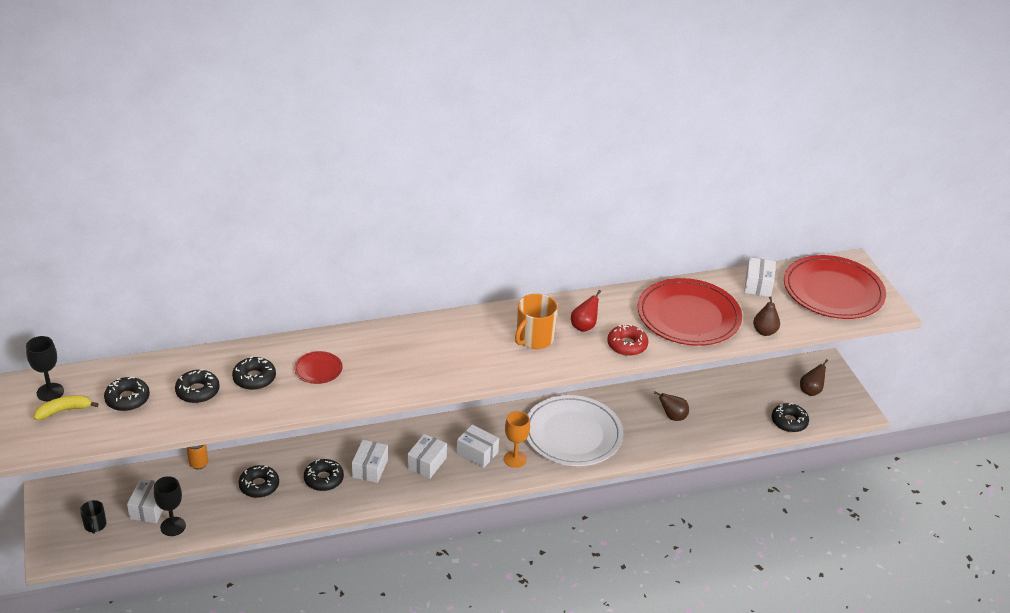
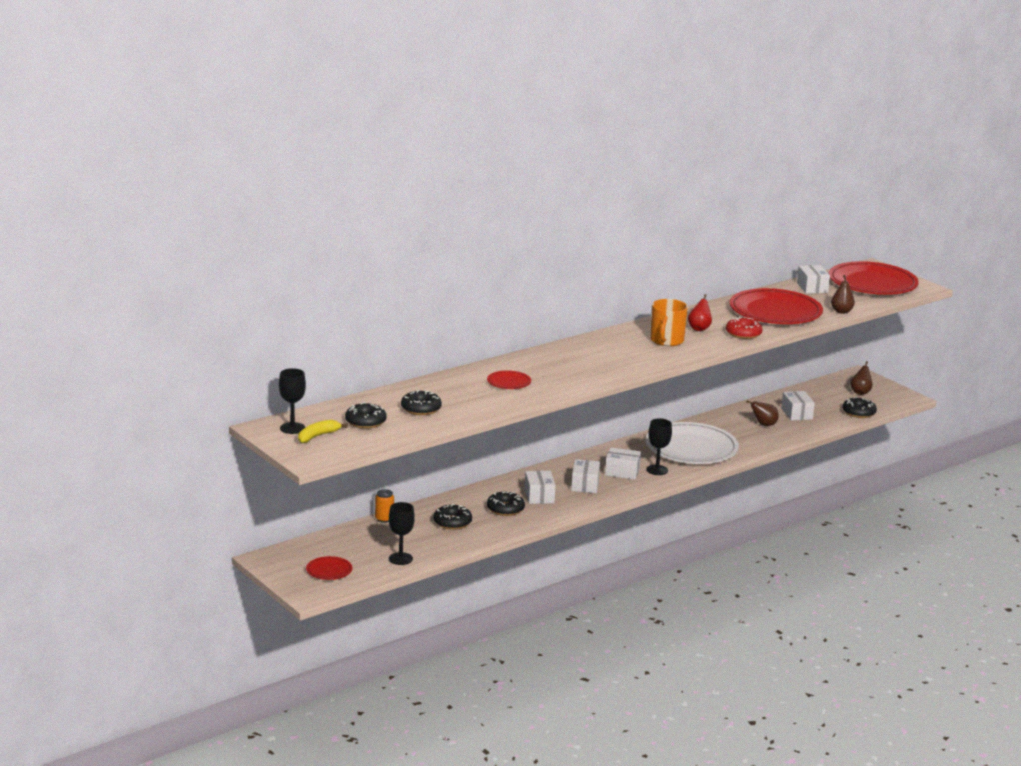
camera: 20 degrees left, 15 degrees down
black mug [80,500,106,534] -> red plate [306,556,353,580]
white box [127,479,163,523] -> white box moved to [781,391,815,421]
black donut [232,356,276,390] -> none
orange goblet [504,411,530,468] -> black goblet [646,418,672,475]

